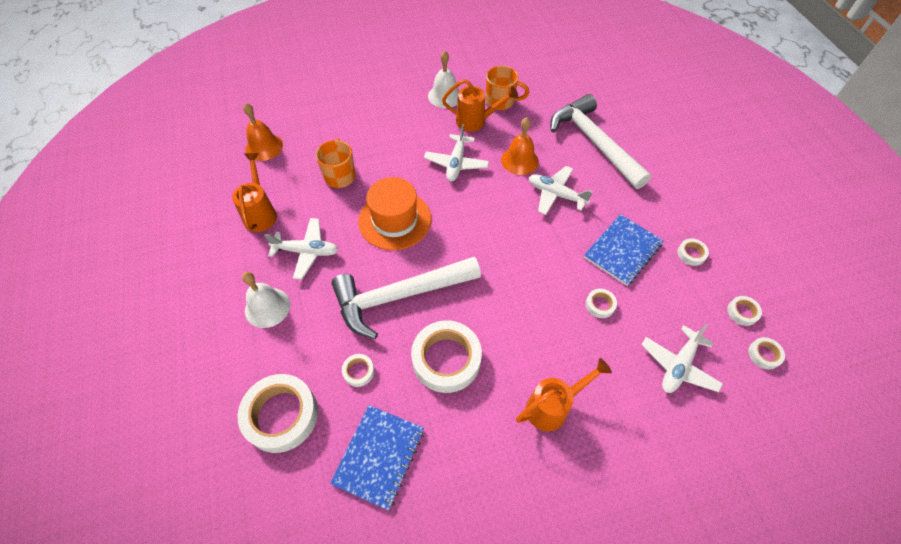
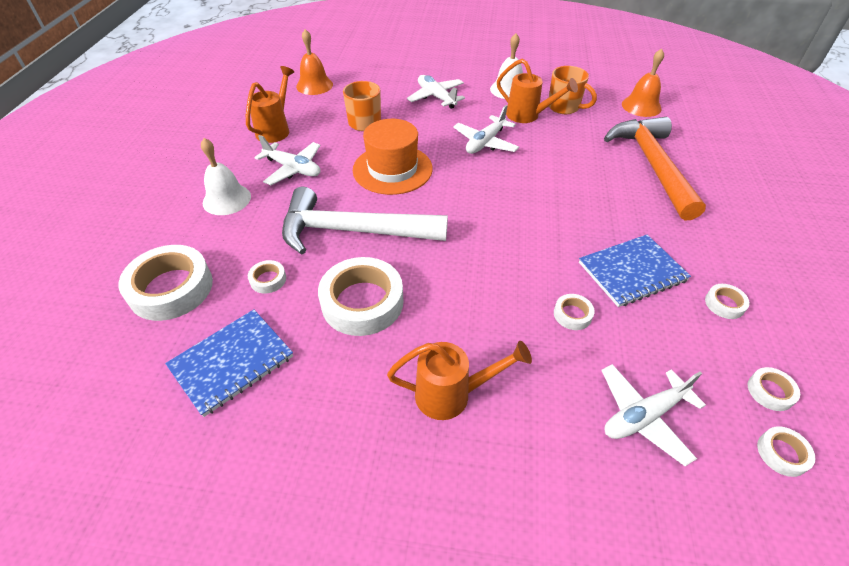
camera: 25 degrees right, 10 degrees down
orange bell [501,117,539,175] -> orange bell moved to [622,48,664,117]
white plane [529,166,593,215] -> white plane moved to [407,75,465,109]
white hammer [550,94,651,189] -> orange hammer [604,117,706,220]

